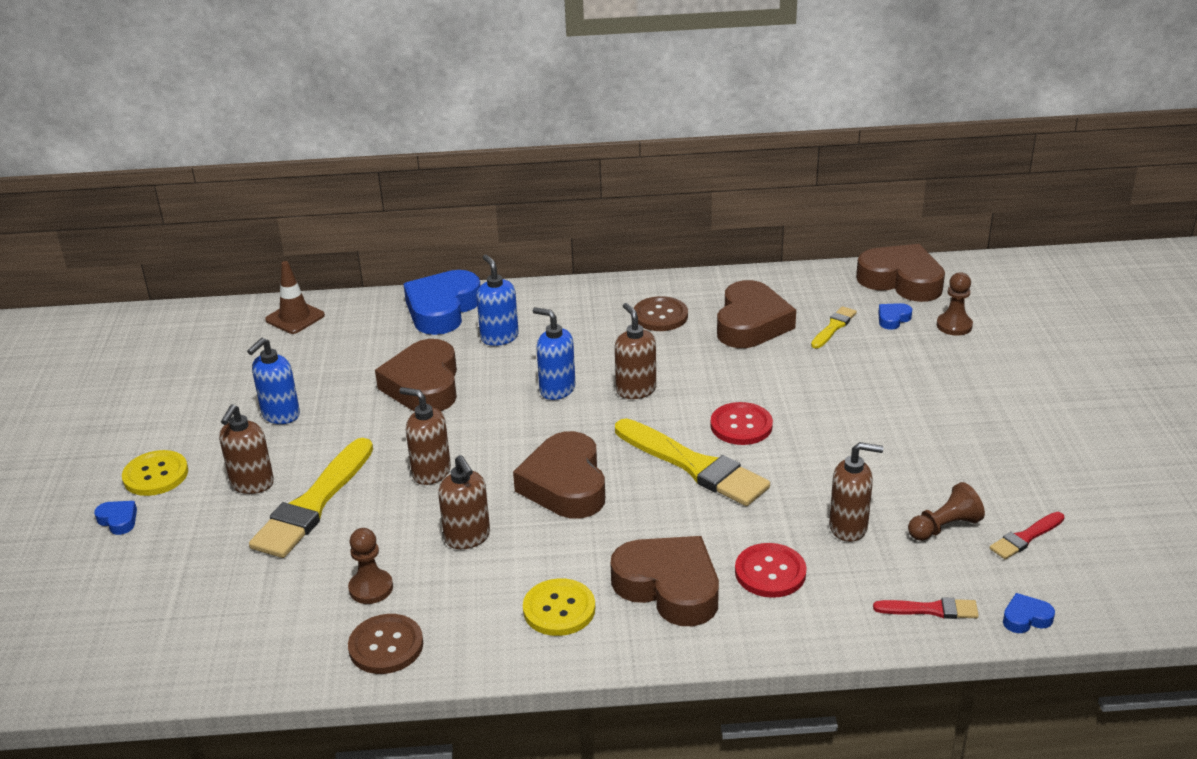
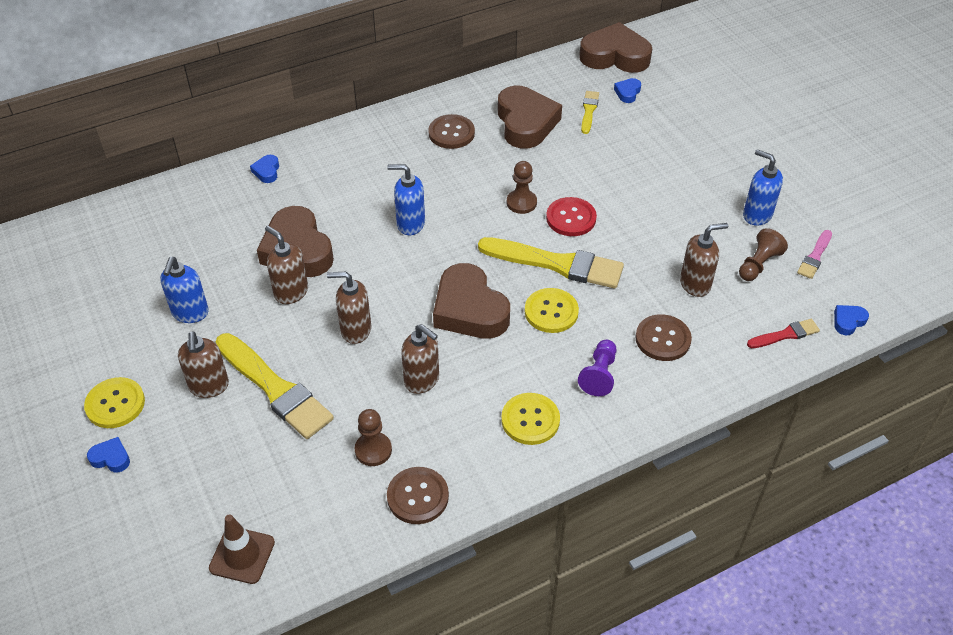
camera: 25 degrees left, 15 degrees up
yellow brush [249,438,373,558] -> yellow brush turned 45 degrees counterclockwise [216,333,334,439]
brown traffic cone [265,261,325,334] -> brown traffic cone moved to [209,514,275,584]
blue heart [403,270,480,335] -> blue heart [250,155,279,183], size x0.42
blue soap dispenser [476,255,519,346] -> blue soap dispenser moved to [743,149,783,226]
brown heart [610,536,719,626] -> purple pawn [578,339,617,396]
brown soap dispenser [615,303,656,399] -> brown soap dispenser moved to [265,226,308,304]
red button [735,543,807,598] -> brown button [635,314,692,361]
brown pawn [937,272,973,336] -> brown pawn moved to [507,161,537,214]
red brush [990,512,1065,559] -> pink brush [797,230,832,279]
none -> yellow button [525,288,579,333]

